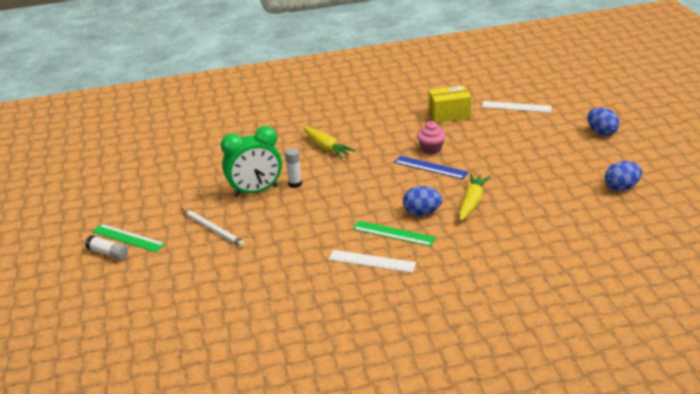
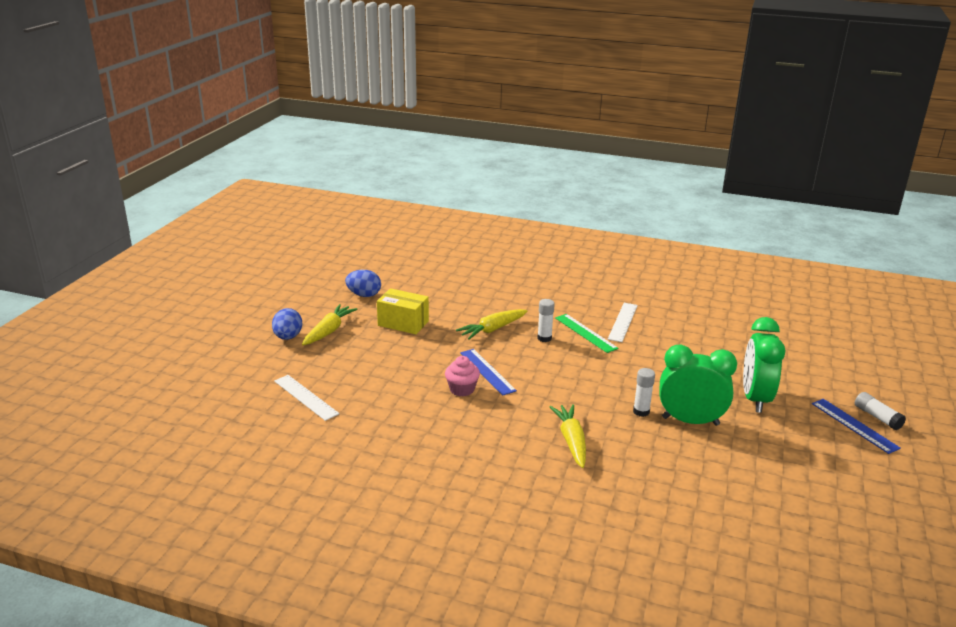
camera: 150 degrees left, 5 degrees down
green ruler [92,224,165,252] -> blue ruler [812,399,901,454]
white pencil [182,209,245,247] -> green clock [743,317,785,413]
white ruler [329,250,416,273] -> white ruler turned 60 degrees clockwise [608,303,638,342]
blue egg [403,186,442,216] -> white glue stick [537,299,555,342]
yellow box [428,85,471,123] -> yellow box moved to [377,288,429,334]
none -> yellow carrot [302,304,357,345]

